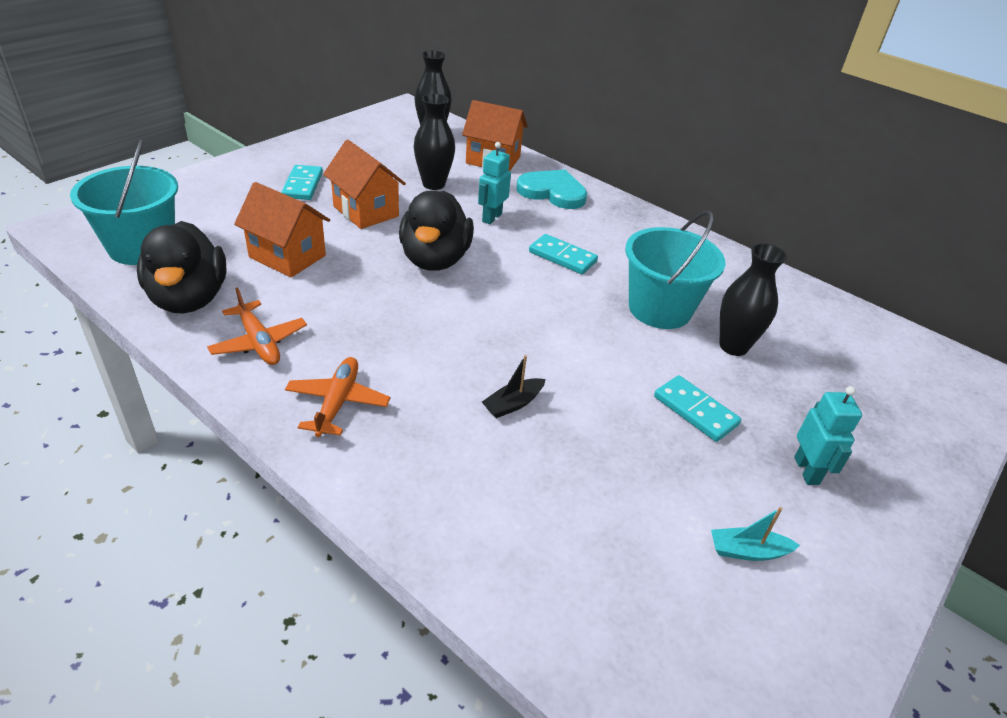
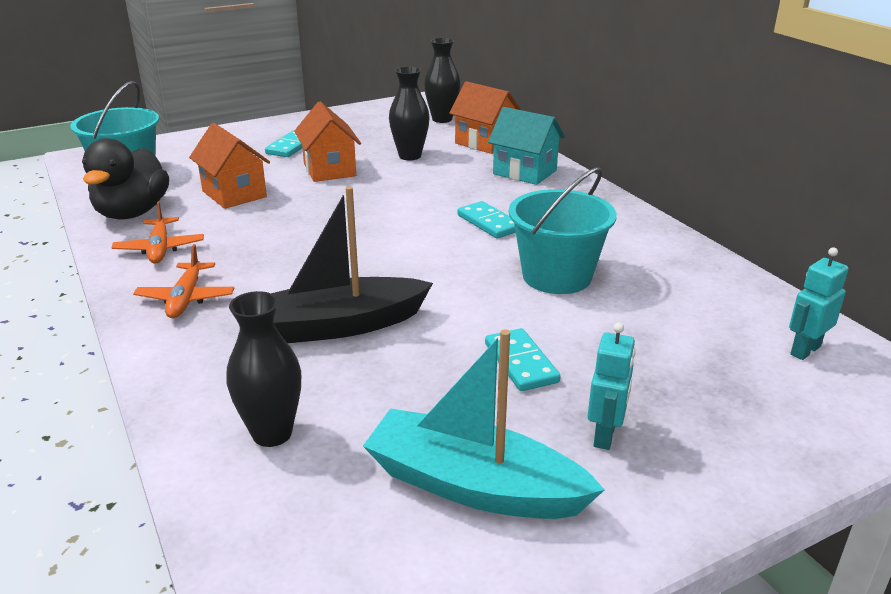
camera: 25 degrees right, 10 degrees down
orange plane [285,357,390,437] -> orange plane turned 150 degrees clockwise [133,244,234,318]
black duck [399,190,474,271] -> none
turquoise robot [478,142,511,224] -> turquoise robot moved to [789,247,849,360]
black boat [482,355,545,418] -> black boat [271,186,433,343], size x2.41
turquoise heart [516,169,587,209] -> turquoise house [488,107,565,185]
turquoise boat [711,507,800,561] -> turquoise boat [363,329,605,519], size x2.41
black vase [719,243,787,356] -> black vase moved to [227,291,301,447]

